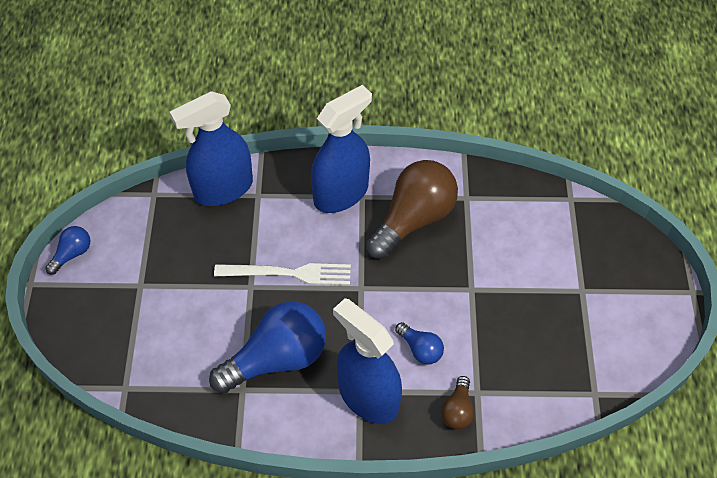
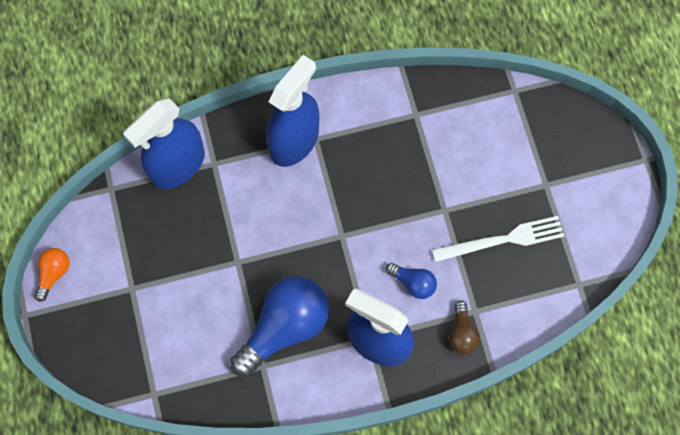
camera: 15 degrees left, 15 degrees up
blue light bulb [45,226,90,275] -> orange light bulb [34,248,69,302]
white fork [214,263,351,285] -> white fork moved to [432,216,564,262]
brown light bulb [366,160,458,259] -> none

